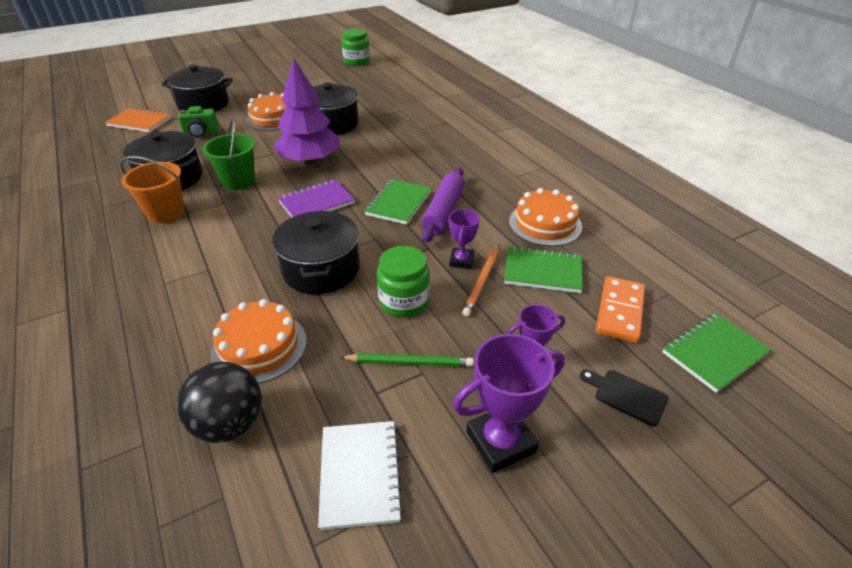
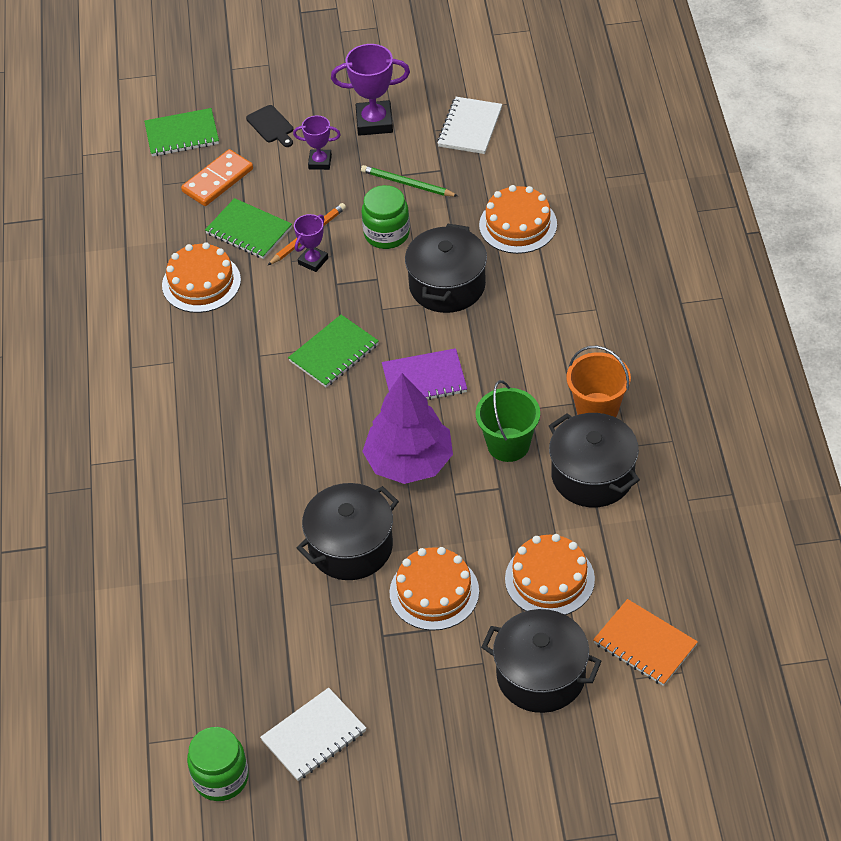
camera: 155 degrees left, 10 degrees up
black ball [177,362,262,443] -> none
green camera [178,106,219,137] -> orange cake [505,534,595,615]
purple rolling pin [421,167,465,243] -> none
none -> white notebook [260,688,366,781]

